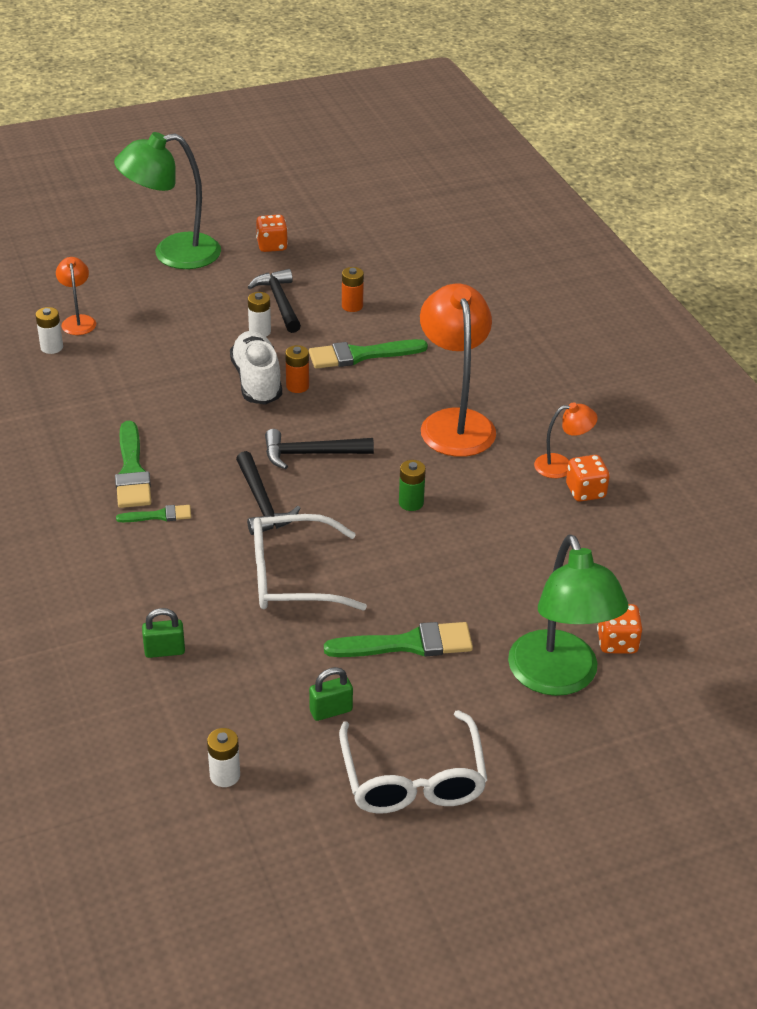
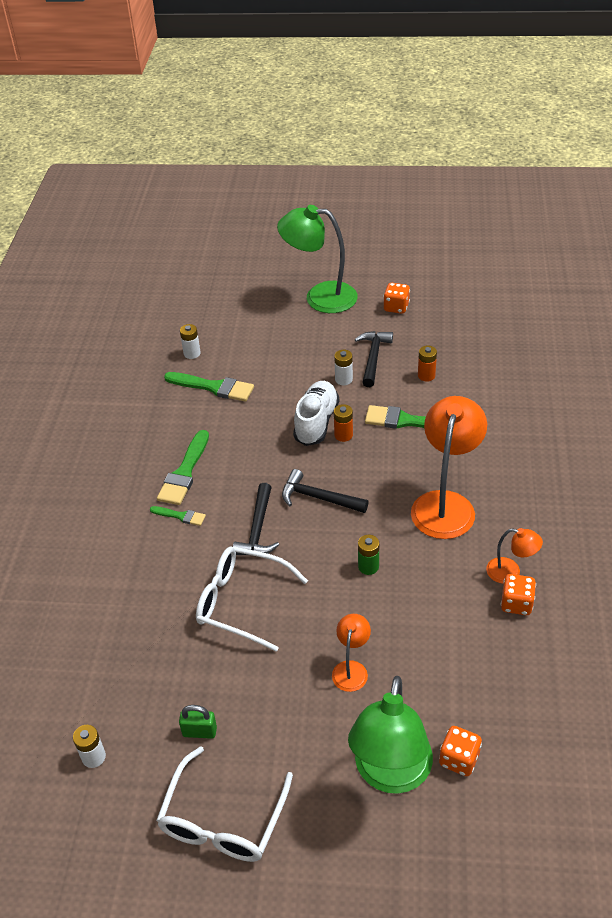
camera: 30 degrees right, 5 degrees up
orange lamp [56,257,96,335] -> orange lamp moved to [332,614,371,692]
green padlock [142,608,185,658] -> none
green brush [324,622,473,657] -> green brush moved to [164,372,254,402]

